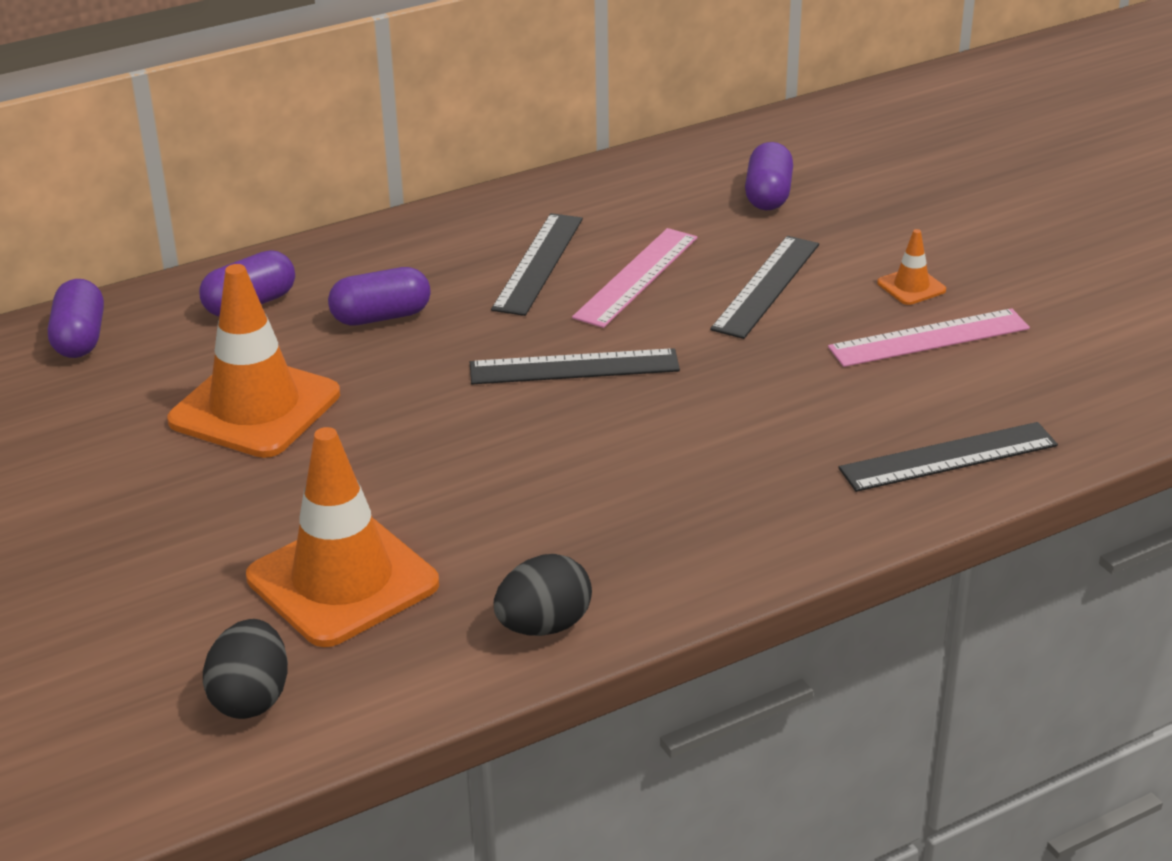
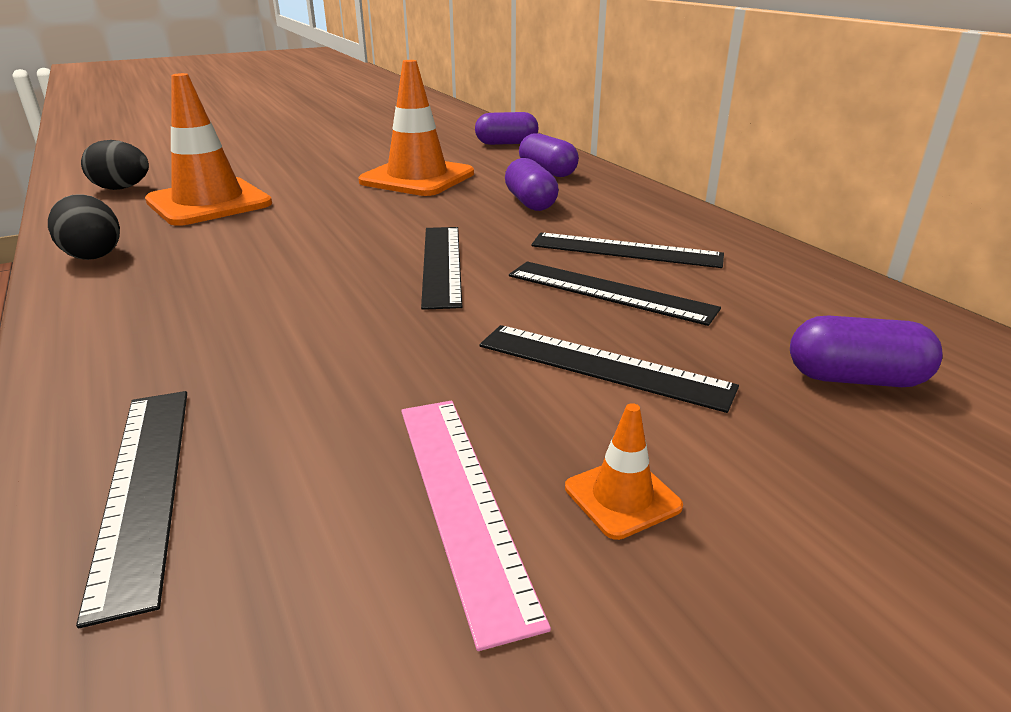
camera: 90 degrees right, 5 degrees down
pink ruler [572,228,697,328] -> black ruler [509,261,721,326]

